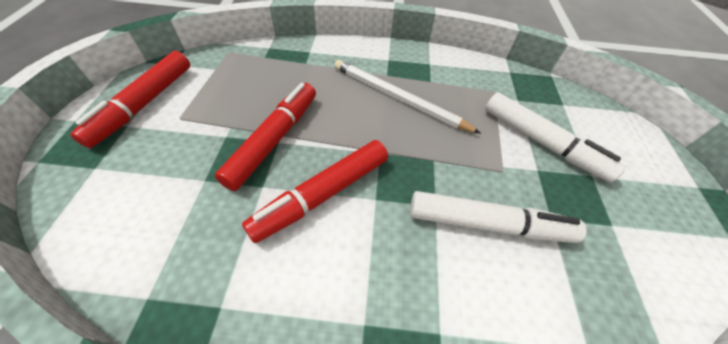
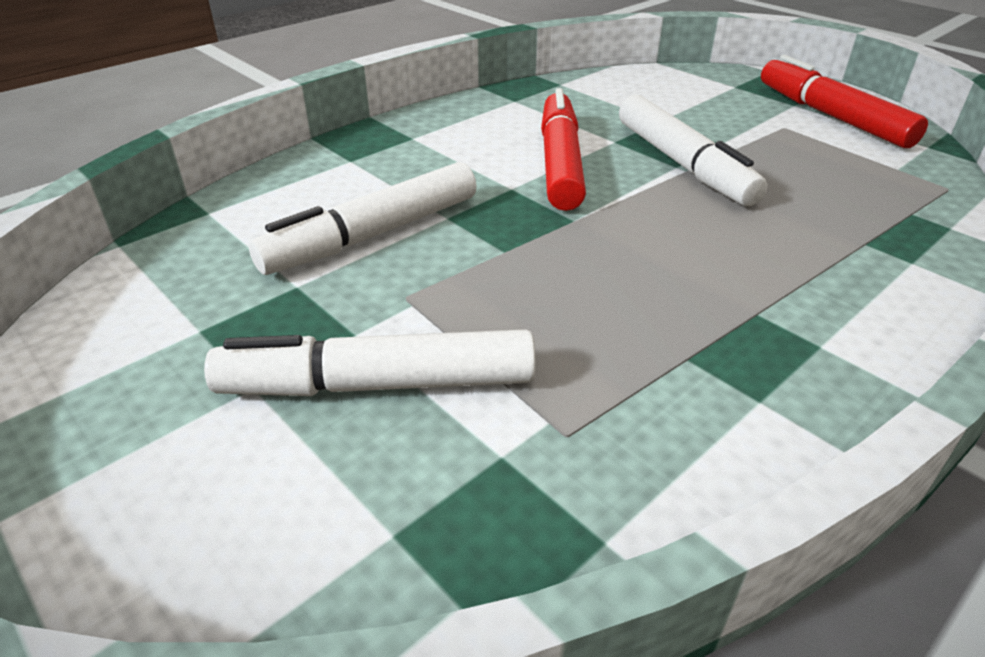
camera: 135 degrees right, 15 degrees down
red marker [215,83,316,191] -> white marker [619,95,767,206]
white pencil [334,60,481,134] -> none

